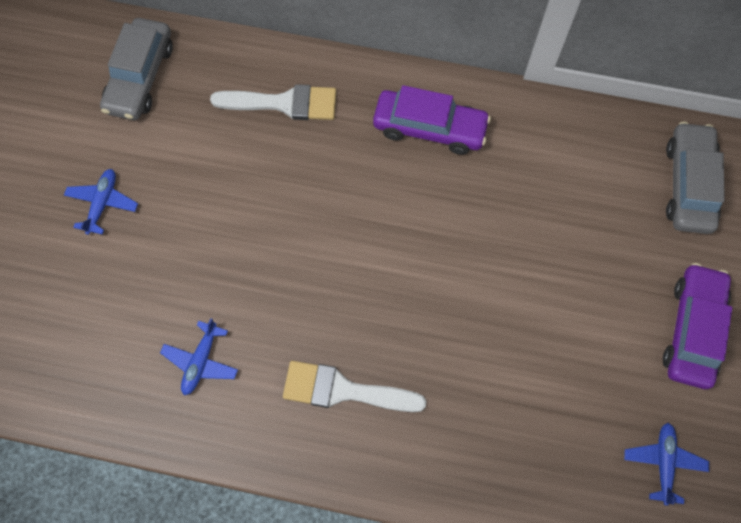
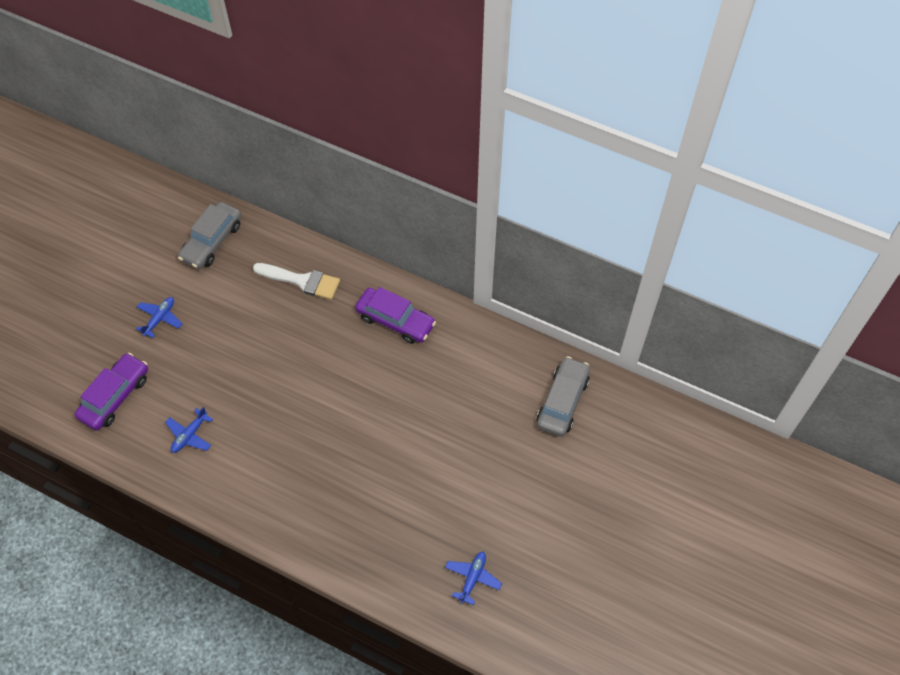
camera: 15 degrees right, 10 degrees down
white brush [283,361,427,412] -> none
purple car [663,263,732,389] -> purple car moved to [74,353,148,430]

